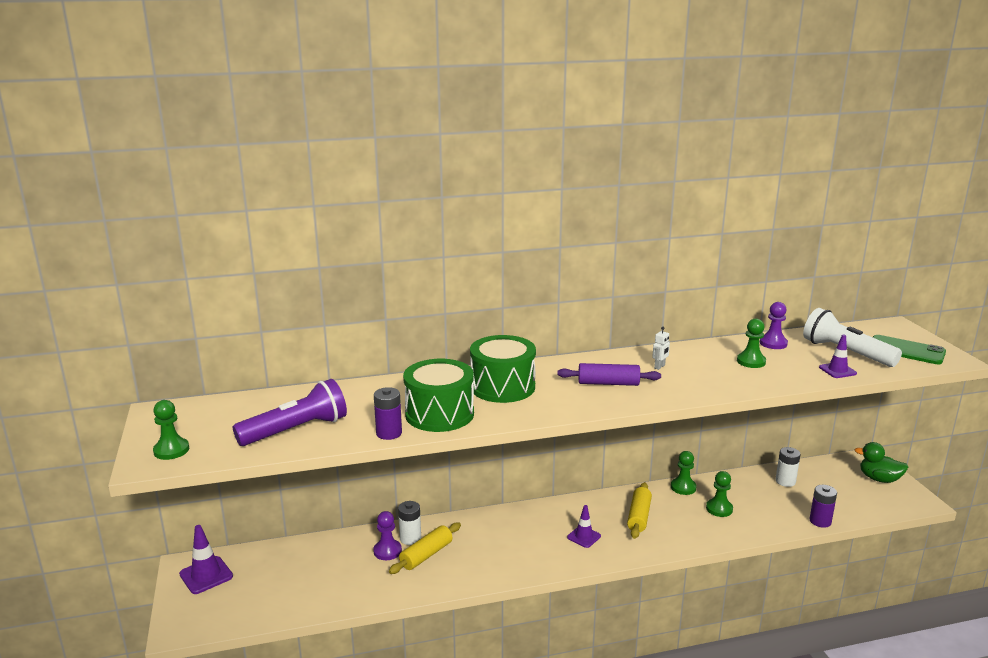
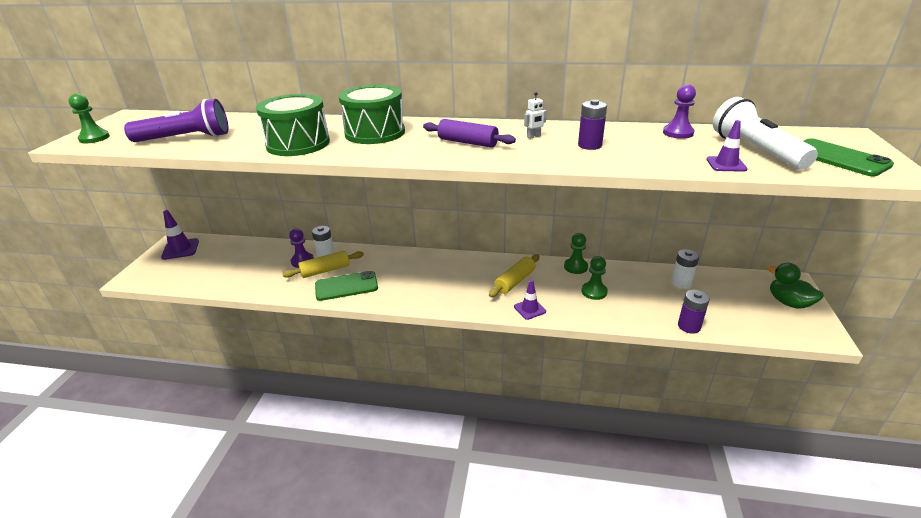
camera: 25 degrees right, 10 degrees up
purple battery [374,387,402,440] -> purple battery moved to [578,99,607,150]
purple traffic cone [567,505,601,548] -> purple traffic cone moved to [514,280,546,320]
green pawn [737,318,766,368] -> none
none -> green phone [315,271,378,301]

